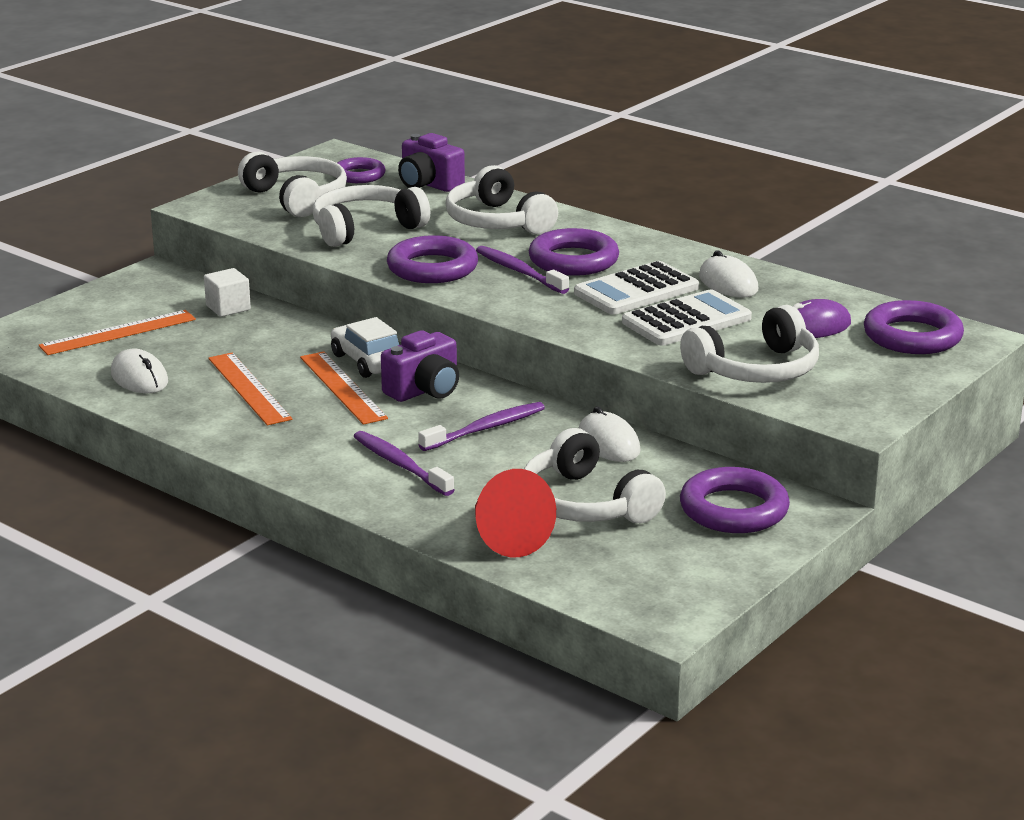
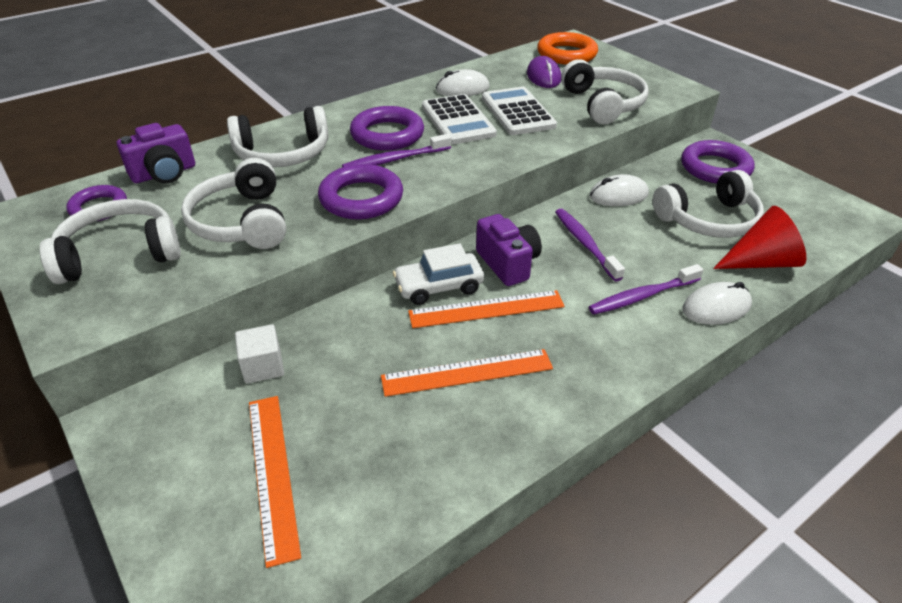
camera: 75 degrees left, 15 degrees up
white mouse [111,349,168,393] -> white mouse moved to [682,282,752,325]
purple ring [864,300,964,354] -> orange ring [537,32,598,65]

